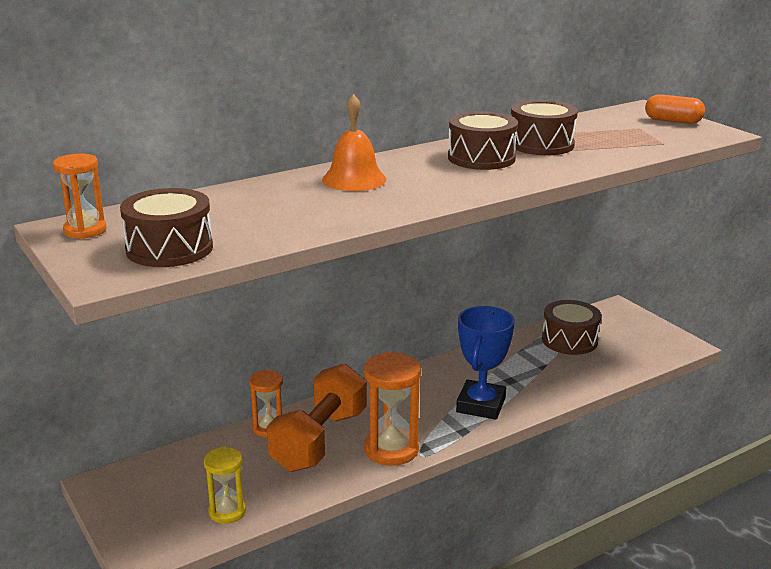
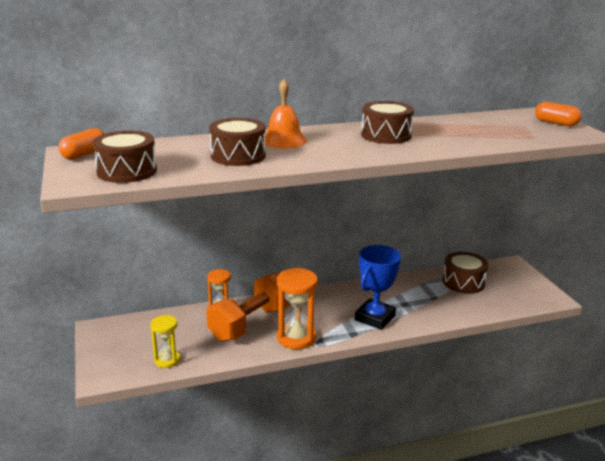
camera: 15 degrees right, 0 degrees up
orange hourglass [53,154,106,239] -> orange capsule [58,128,105,160]
brown drum [511,100,578,155] -> brown drum moved to [209,118,266,166]

